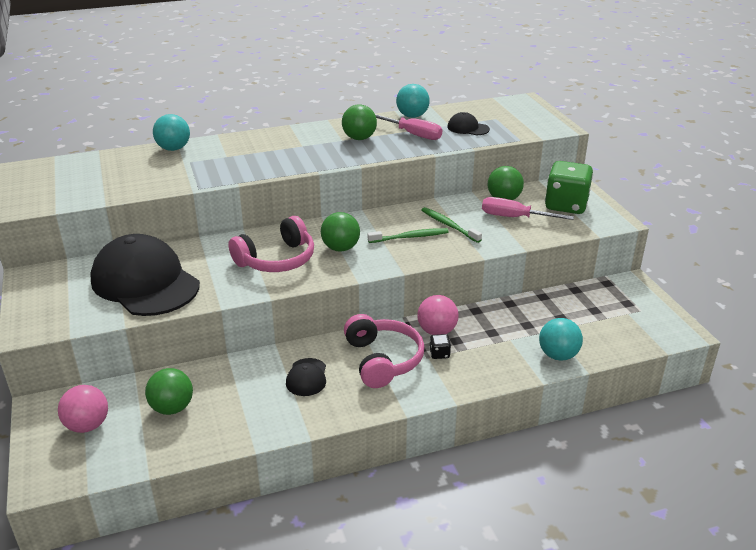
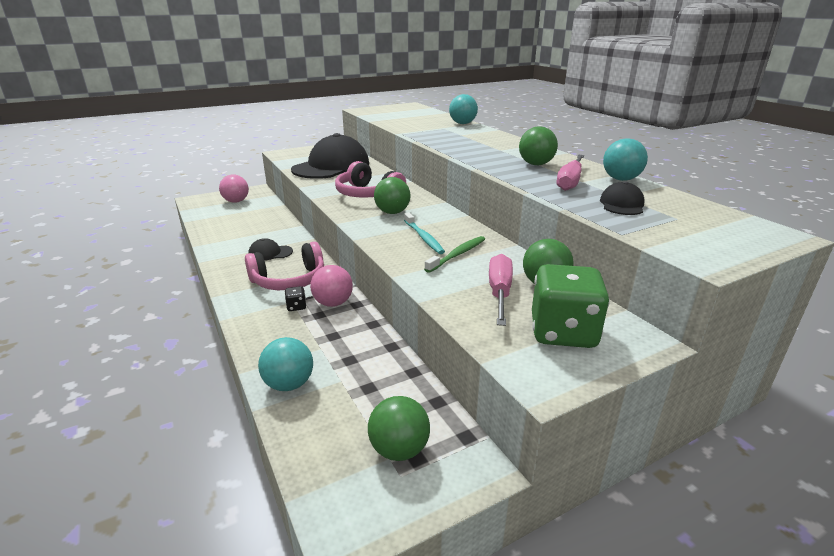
camera: 80 degrees right, 5 degrees down
green ball [145,368,193,415] -> green ball moved to [368,396,430,461]
green toothbrush [368,228,449,243] -> turquoise toothbrush [404,212,445,254]

